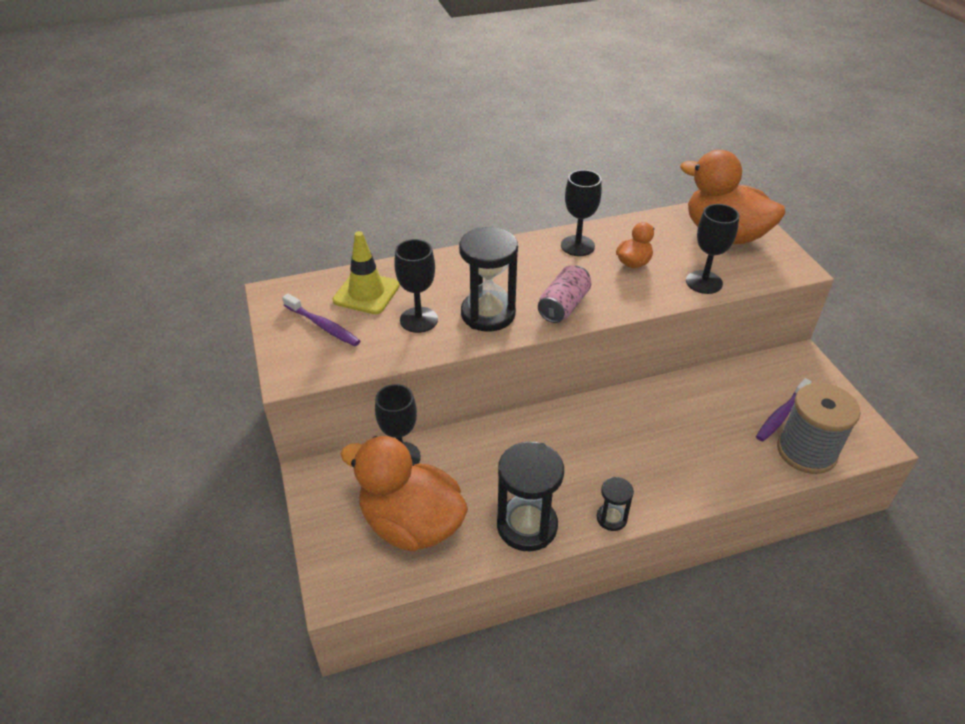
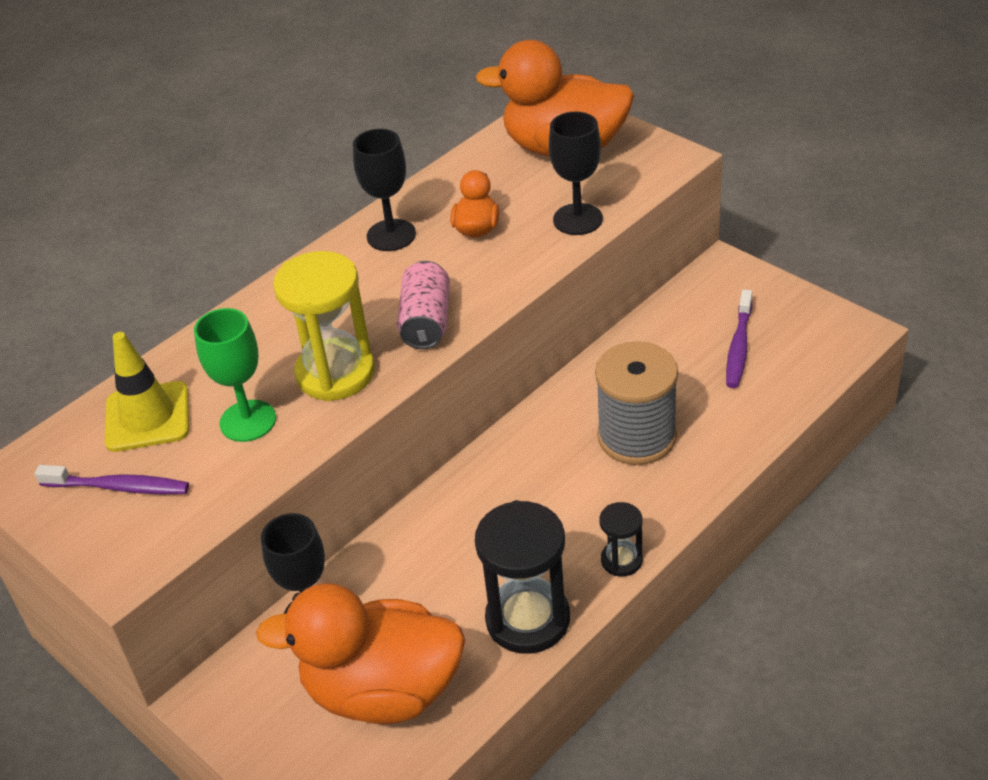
camera: 25 degrees left, 0 degrees up
black goblet [394,239,438,333] -> green goblet [194,308,276,442]
black hourglass [459,227,518,332] -> yellow hourglass [273,251,375,401]
grey spool [777,383,861,474] -> grey spool moved to [595,342,678,465]

